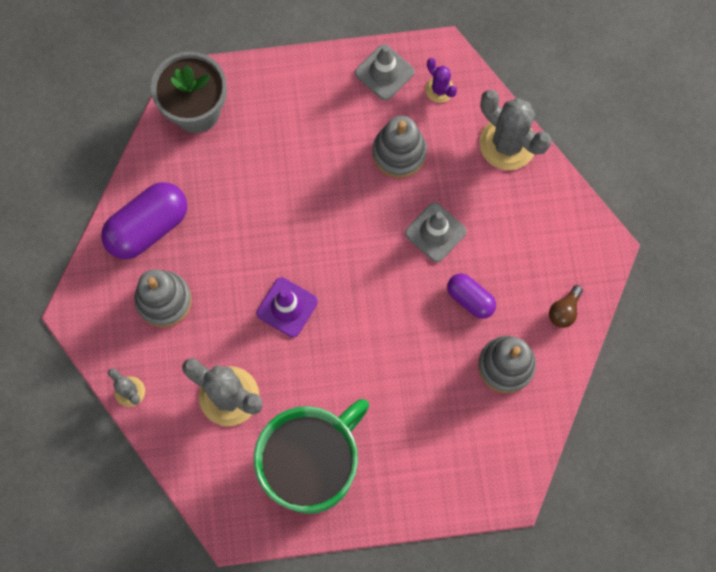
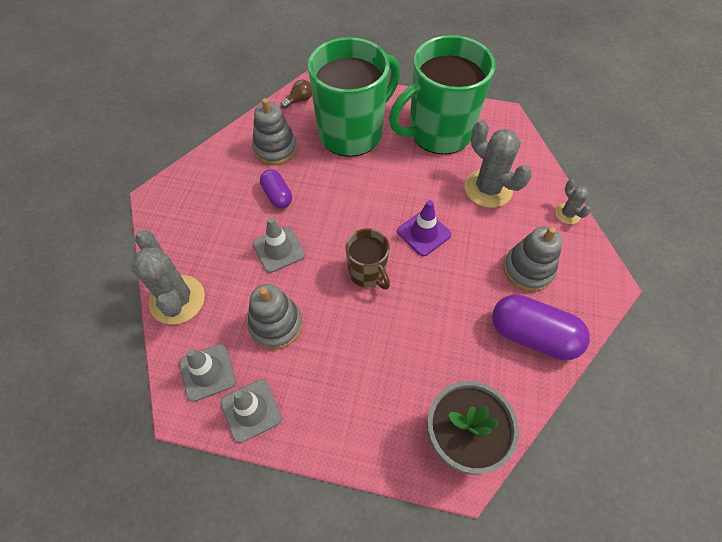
camera: 160 degrees left, 15 degrees down
purple capsule [101,182,187,259] -> purple capsule turned 45 degrees clockwise [492,294,590,361]
purple cactus [426,58,457,103] -> grey traffic cone [179,344,236,402]
brown light bulb [549,285,583,328] -> brown light bulb moved to [281,80,312,109]
none -> green mug [308,37,400,157]
none -> brown mug [346,228,390,289]

